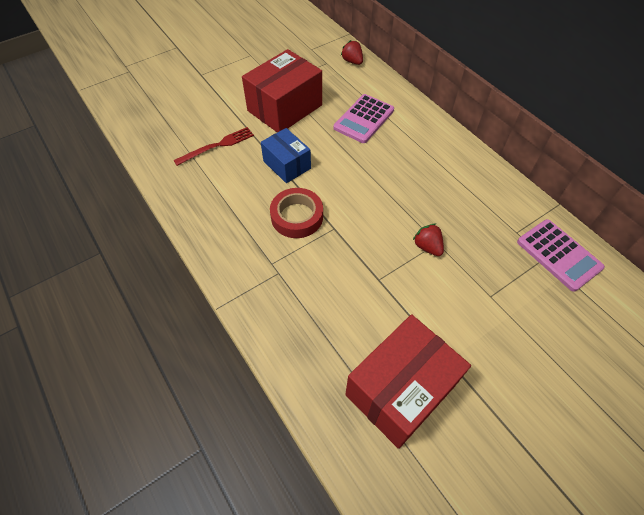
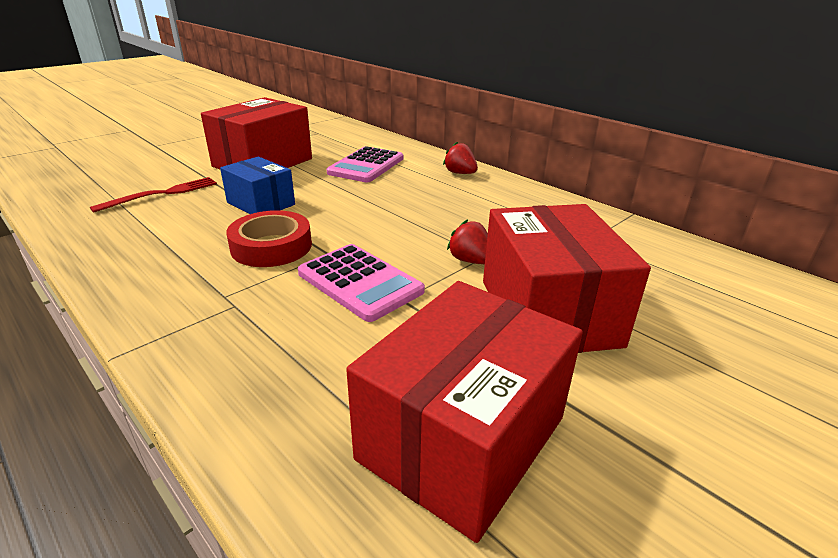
camera: 10 degrees left, 25 degrees down
red strawberry [341,40,363,65] -> red strawberry moved to [443,142,478,174]
pink calculator [517,219,605,292] -> pink calculator moved to [298,244,425,322]
none -> red box [483,204,651,353]

